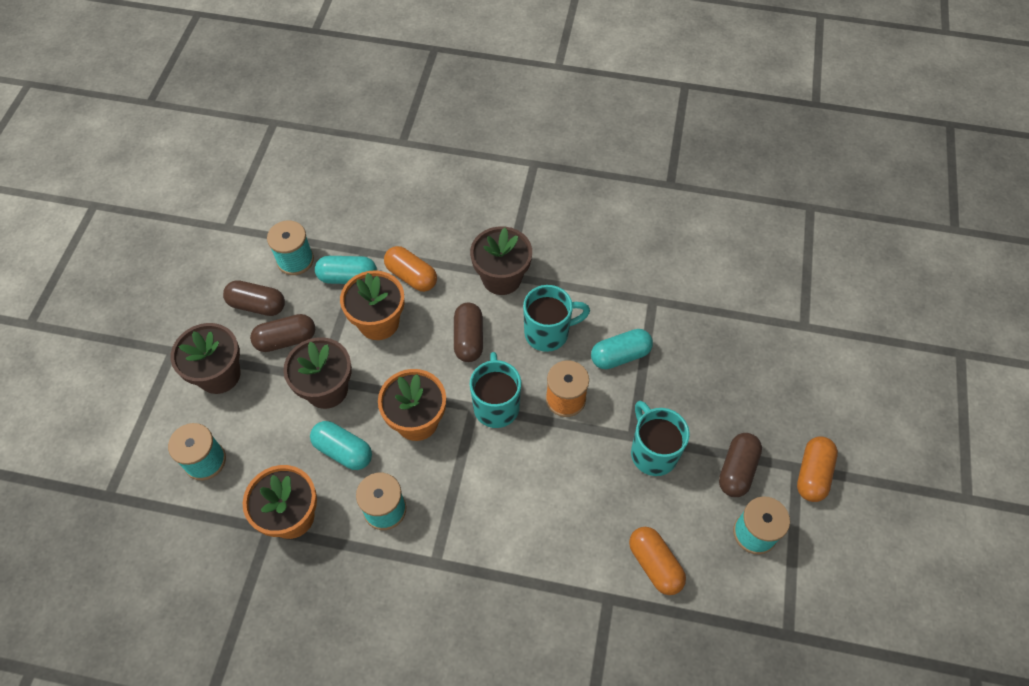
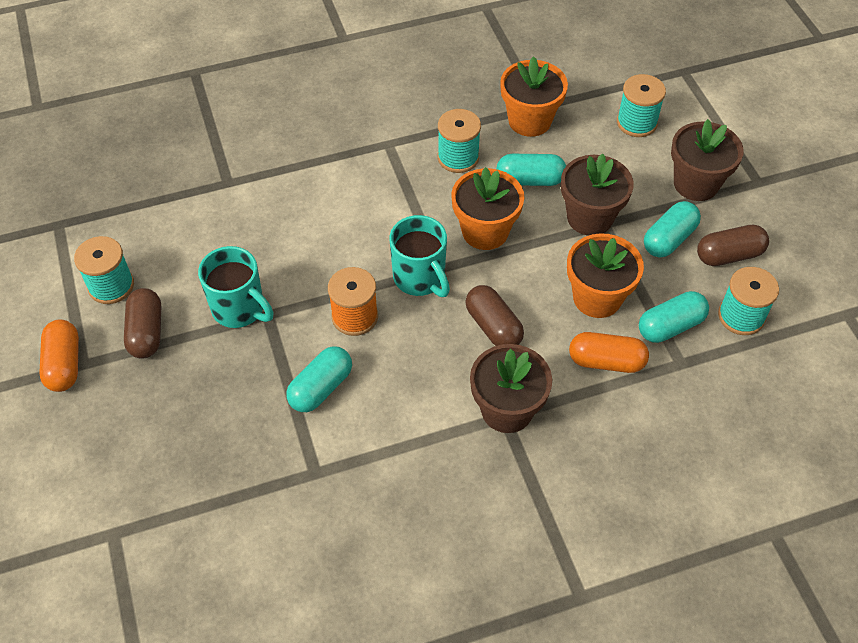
camera: 150 degrees right, 5 degrees down
brown capsule [250,314,315,352] -> turquoise capsule [644,201,701,258]
turquoise mug [523,285,590,352] -> none
orange capsule [629,527,686,595] -> none

